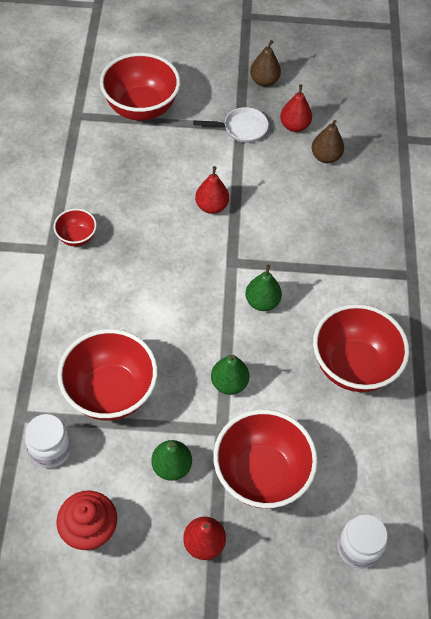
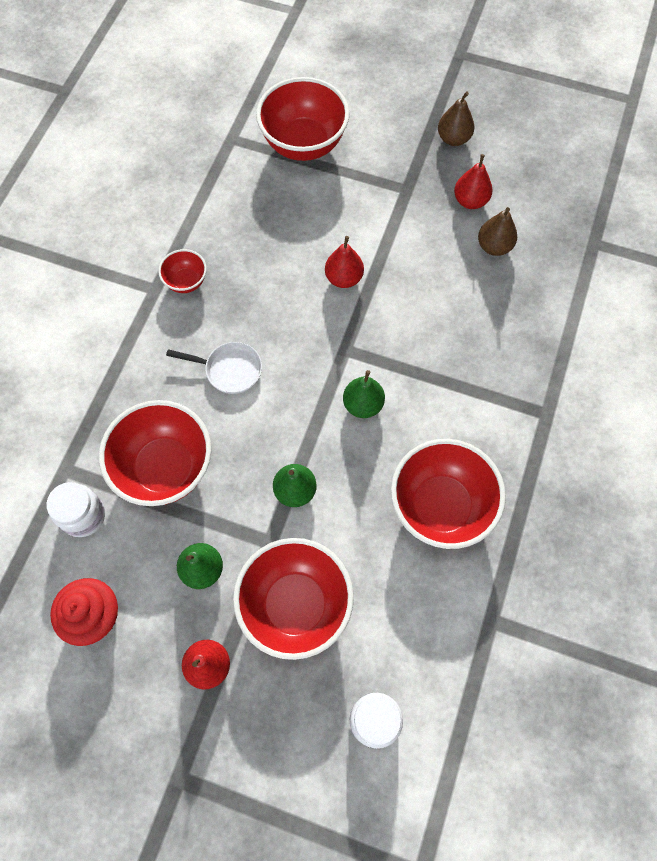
camera: 20 degrees right, 10 degrees up
white pan [193,107,269,143] -> white pan moved to [166,342,262,394]

